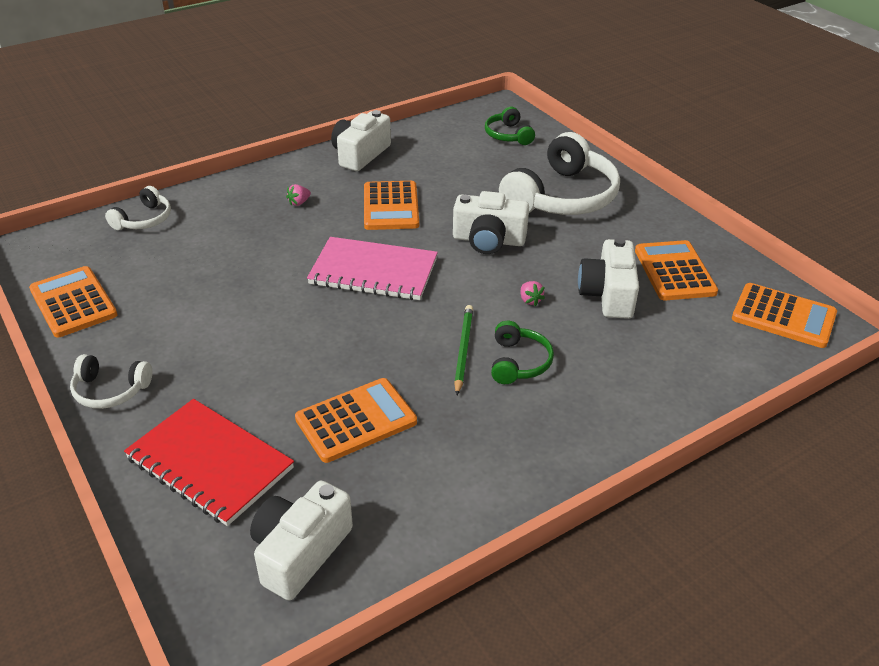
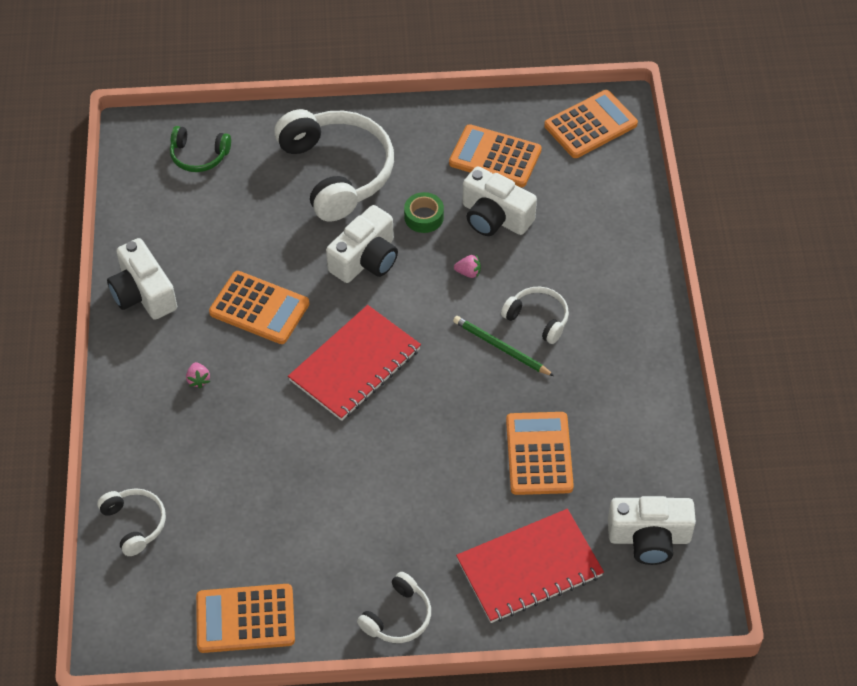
camera: 60 degrees left, 15 degrees up
white camera [250,481,353,600] -> white camera turned 60 degrees counterclockwise [608,496,696,565]
pink notebook [307,237,438,300] -> red notebook [288,305,421,421]
green headphones [491,321,554,384] -> white headphones [501,287,569,344]
none -> green tape [404,192,444,233]

